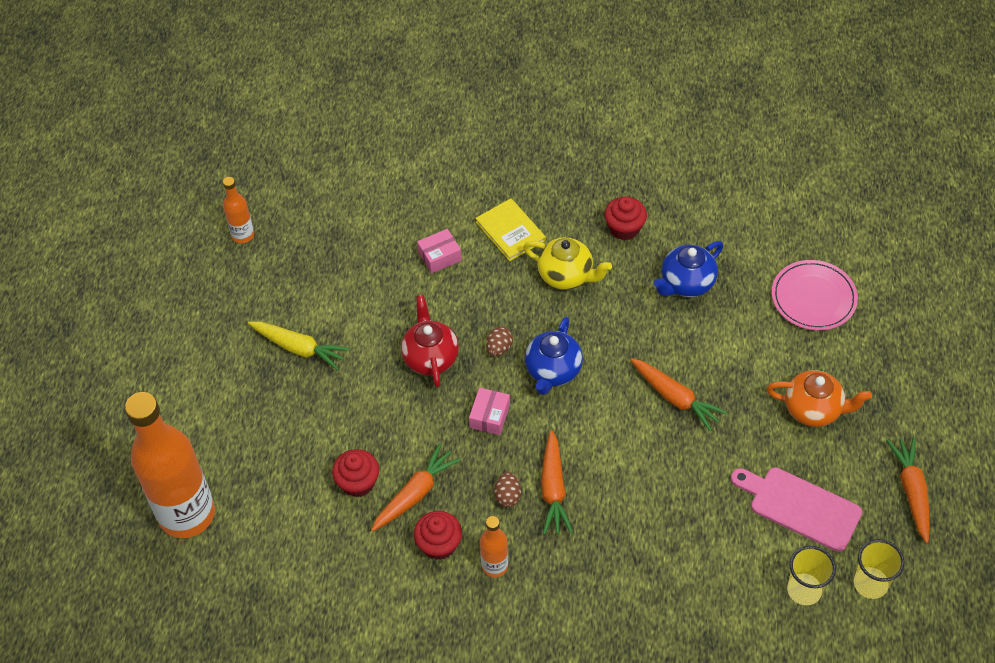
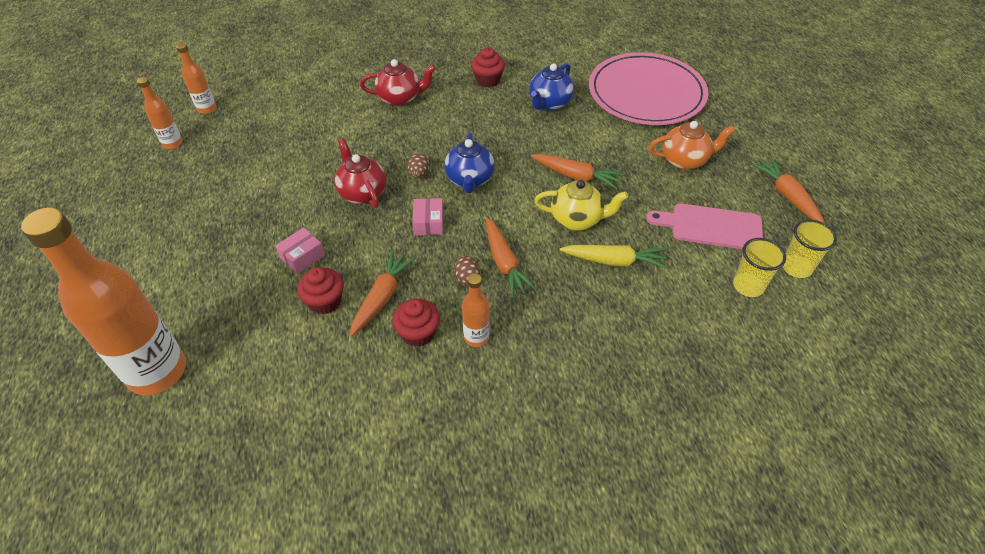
camera: 20 degrees left, 5 degrees down
yellow carrot [248,321,350,370] -> yellow carrot moved to [560,245,667,269]
pink box [417,229,462,274] -> pink box moved to [275,227,325,274]
yellow book [475,198,546,261] -> red teapot [360,59,436,106]
yellow teapot [523,237,612,290] -> yellow teapot moved to [534,180,628,231]
pink plate [772,260,858,331] -> pink plate [589,52,708,125], size x1.76
none -> orange bottle [176,43,216,114]

